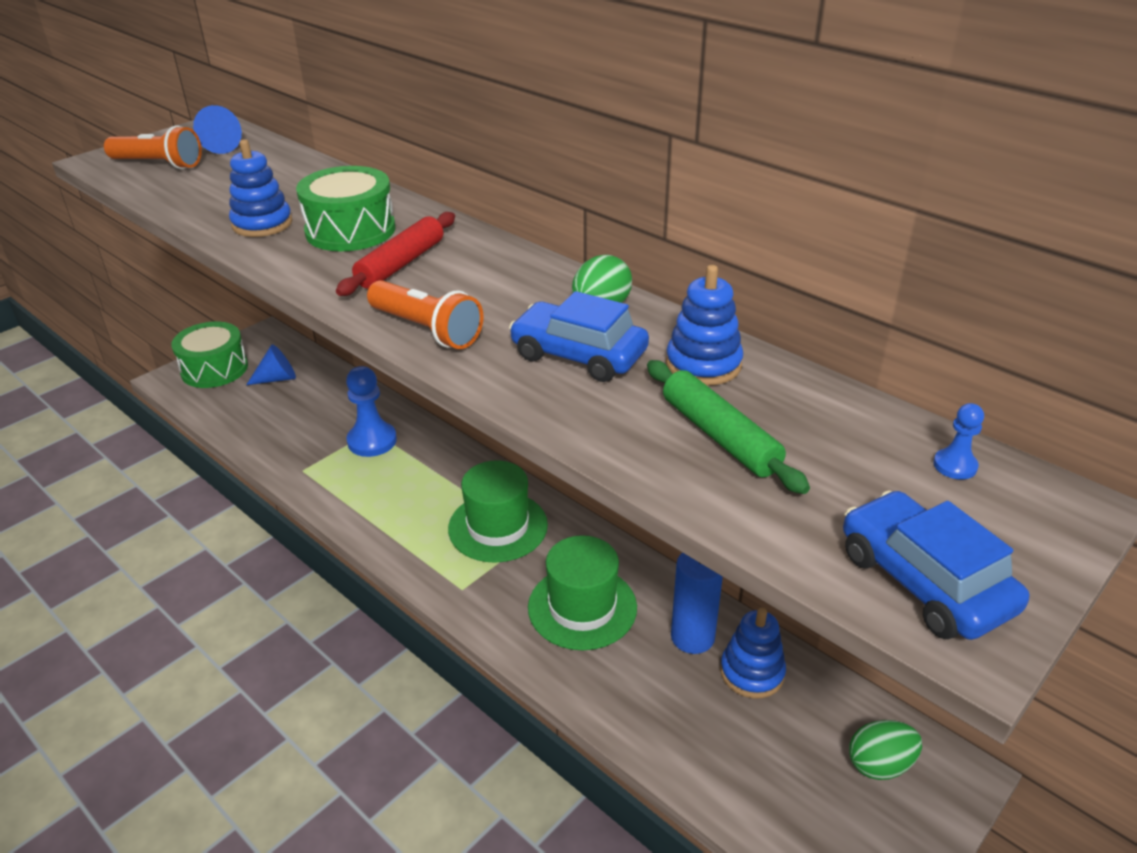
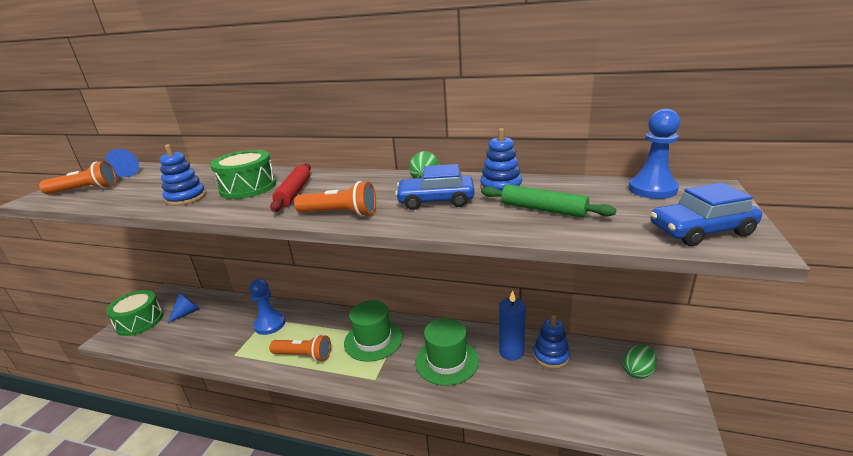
camera: 25 degrees left, 10 degrees down
blue car [843,491,1029,640] -> blue car turned 45 degrees counterclockwise [650,183,762,246]
blue pawn [933,403,984,480] -> blue pawn [628,109,680,199], size x2.11
none -> orange flashlight [269,334,331,362]

